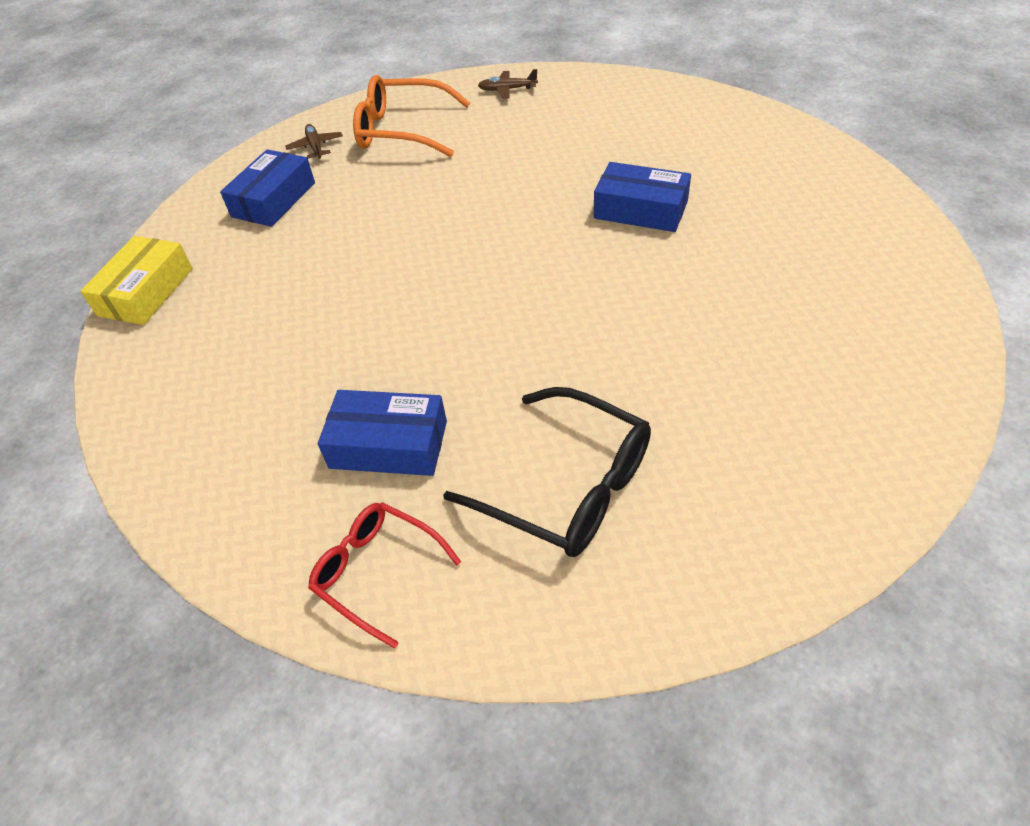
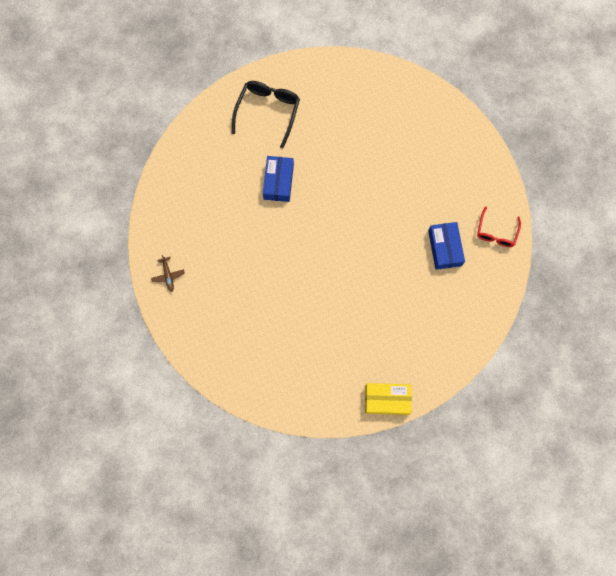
camera: 110 degrees left, 25 degrees up
blue box [220,149,315,227] -> none
brown plane [285,124,343,159] -> none
orange glasses [353,75,470,157] -> none
black glasses [443,387,651,557] -> black glasses moved to [232,81,300,148]

